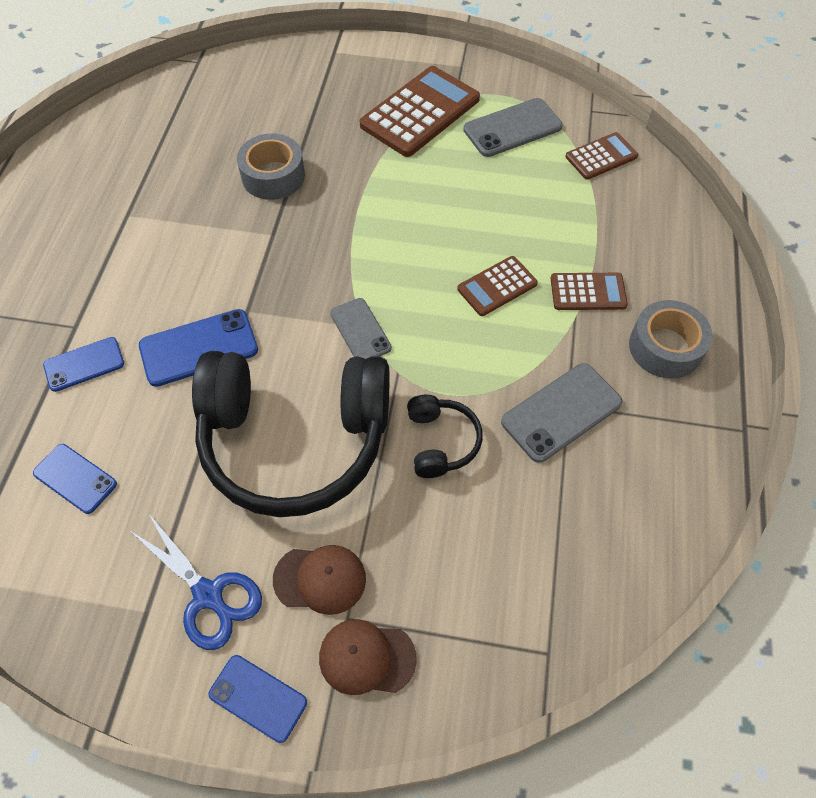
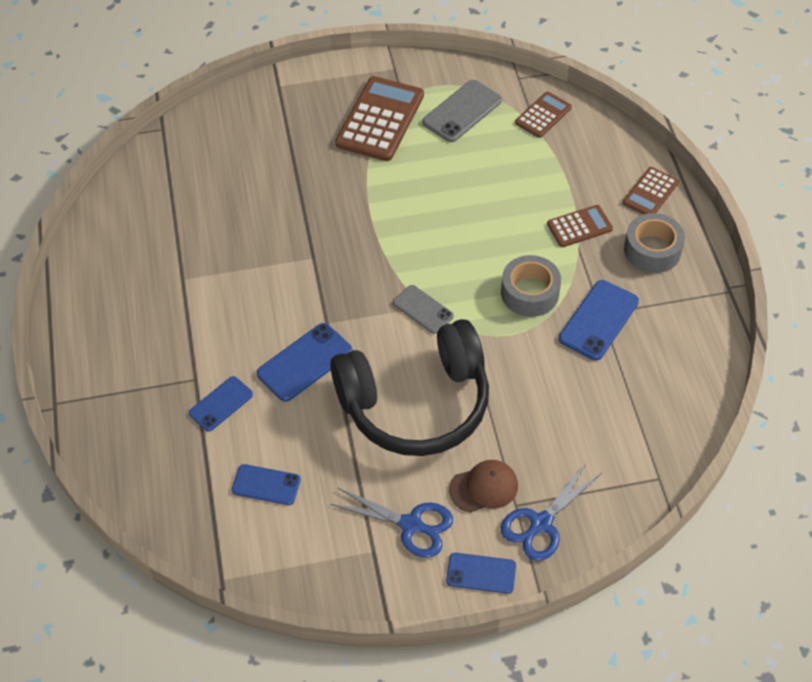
camera: 20 degrees left, 5 degrees down
grey tape [237,133,305,200] -> grey tape moved to [501,255,561,317]
brown cap [319,619,417,695] -> blue scissors [501,463,602,561]
black headphones [407,395,483,478] -> none
brown calculator [457,256,538,316] -> brown calculator moved to [623,167,679,214]
grey phone [501,363,623,463] -> blue phone [559,280,639,360]

